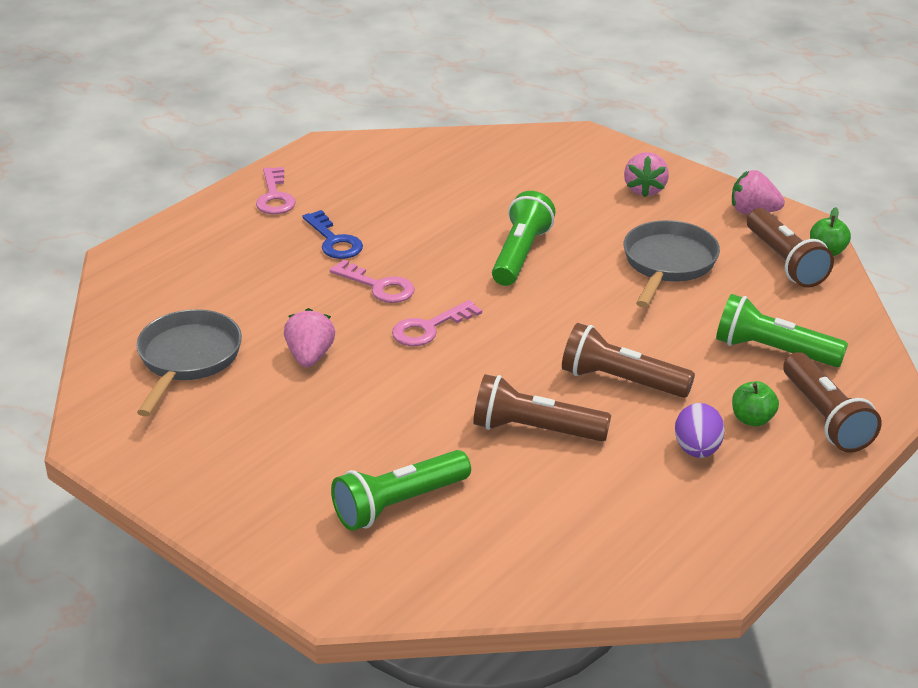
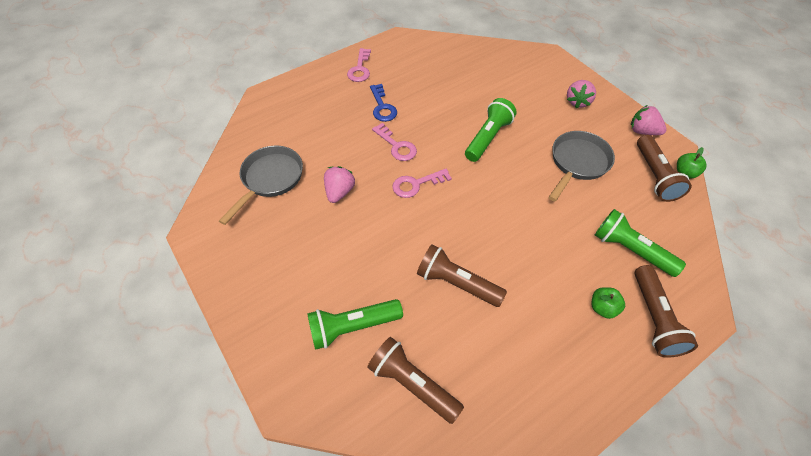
camera: 15 degrees right, 20 degrees up
brown flashlight [562,323,695,398] -> brown flashlight moved to [368,337,464,424]
purple egg [675,403,725,458] -> none

